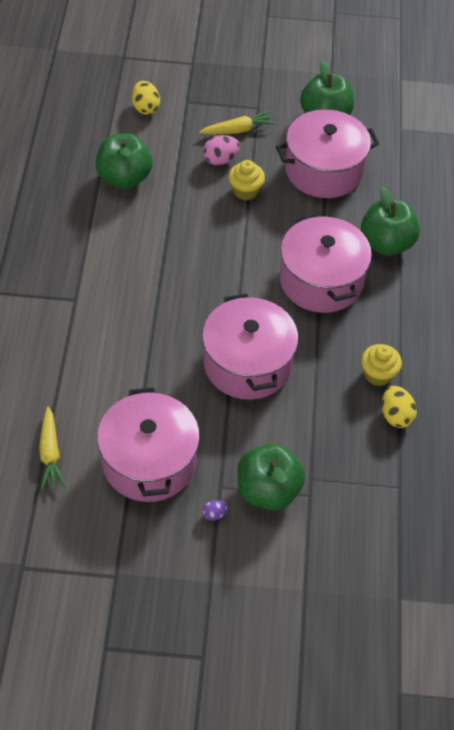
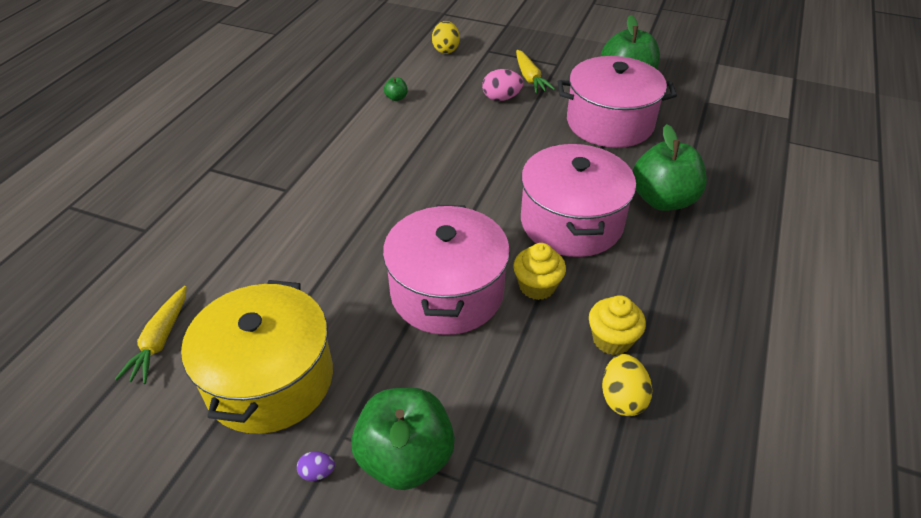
camera: 20 degrees right, 10 degrees down
green apple [96,133,153,189] -> green apple [384,77,408,101], size x0.40
pink pot [97,387,200,502] -> yellow pot [181,280,333,434]
yellow carrot [199,110,276,135] -> yellow carrot turned 75 degrees clockwise [516,50,555,93]
yellow cupcake [228,160,265,200] -> yellow cupcake moved to [513,243,566,300]

